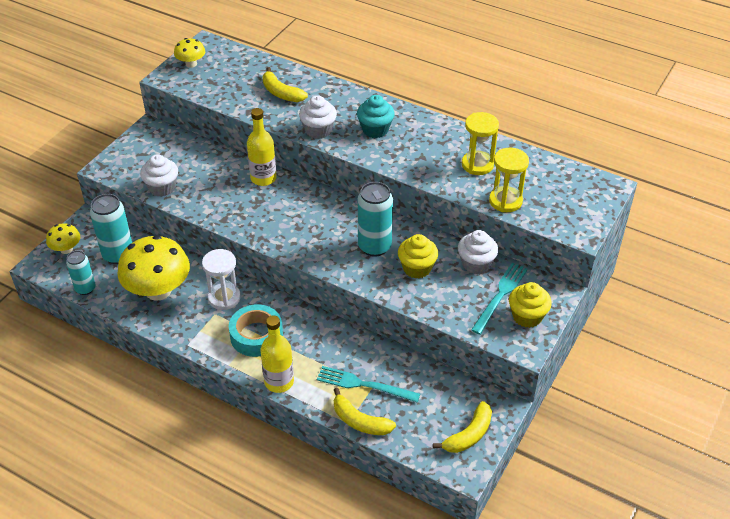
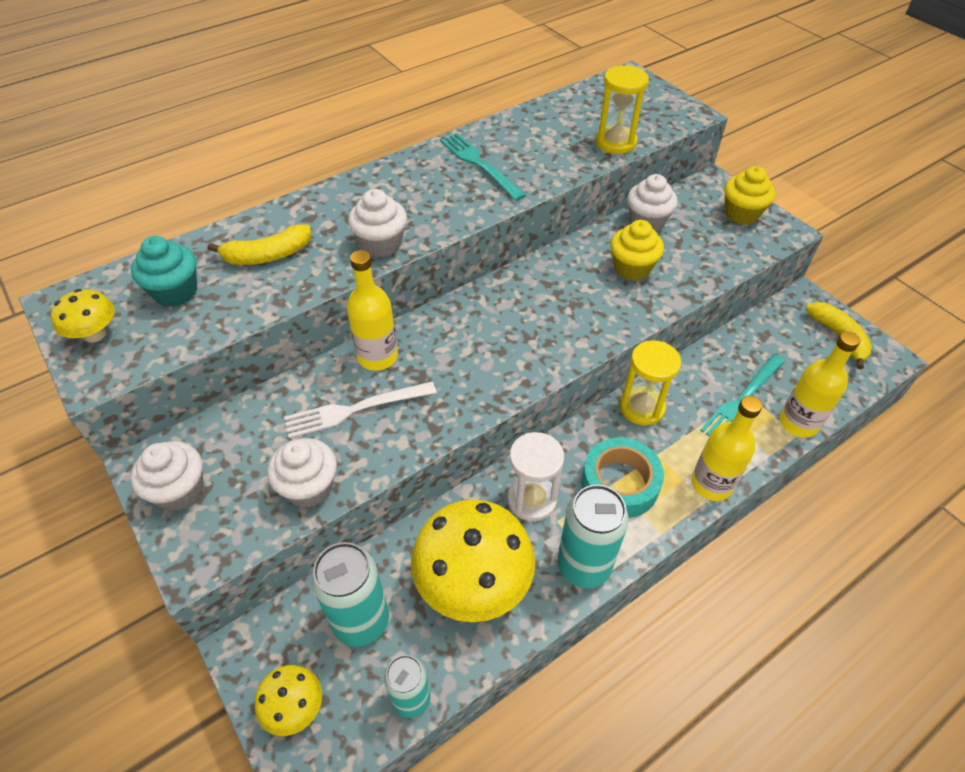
camera: 65 degrees left, 5 degrees up
yellow banana [334,388,396,435] -> yellow bottle [780,331,860,438]
turquoise cupcake [357,95,395,138] -> turquoise cupcake moved to [131,236,197,307]
turquoise can [358,182,393,257] -> turquoise can moved to [557,484,629,588]
yellow hourglass [462,112,499,175] -> yellow hourglass moved to [620,340,681,426]
turquoise fork [471,263,528,335] -> turquoise fork moved to [440,133,526,201]
none -> white cupcake [130,441,203,511]
none -> white fork [284,381,437,439]

